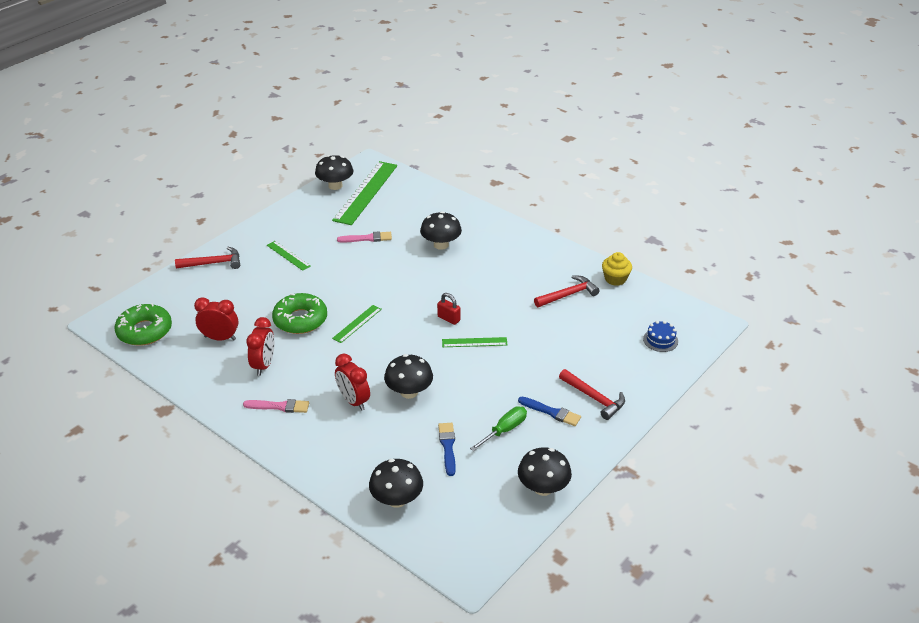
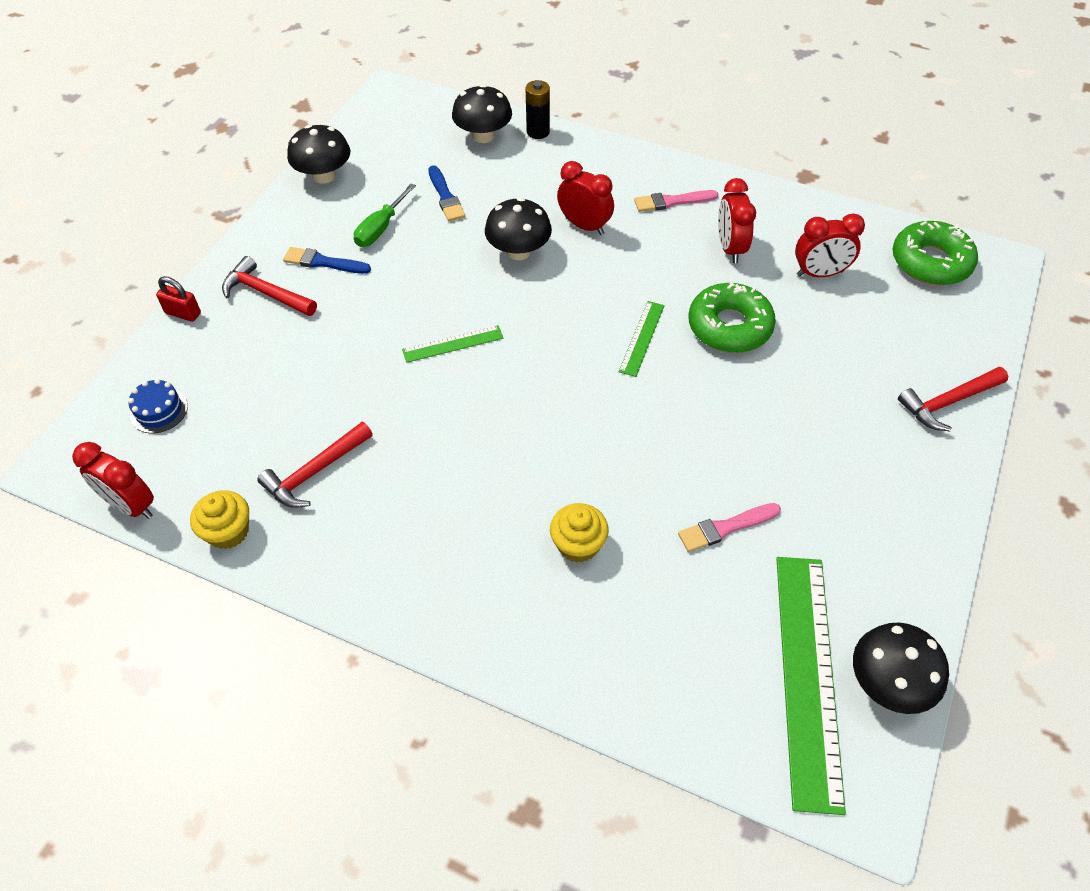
camera: 165 degrees right, 15 degrees up
green ruler [267,241,311,271] -> none
black mushroom [420,211,462,250] -> yellow cupcake [550,503,609,563]
red padlock [437,293,461,325] -> red padlock moved to [156,276,201,322]
none -> red clock [72,442,154,519]
none -> black battery [525,80,550,139]

